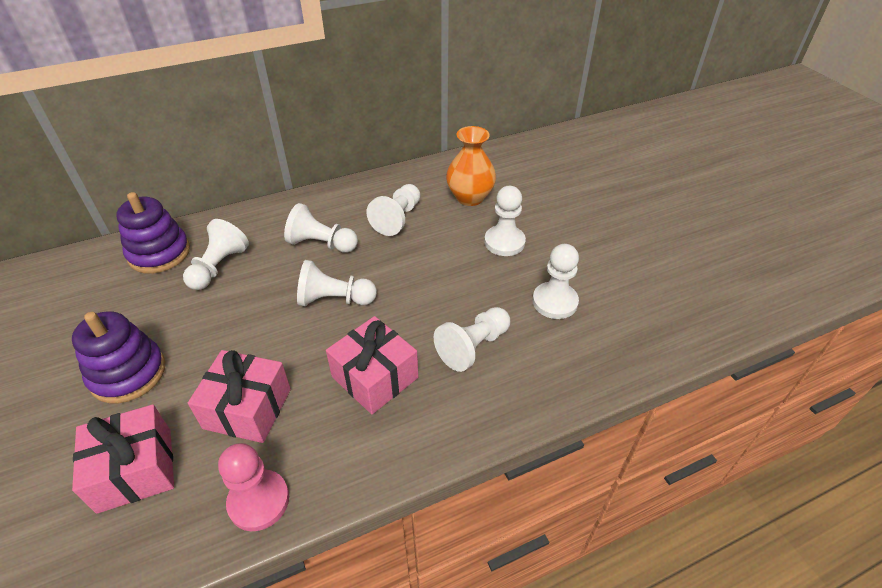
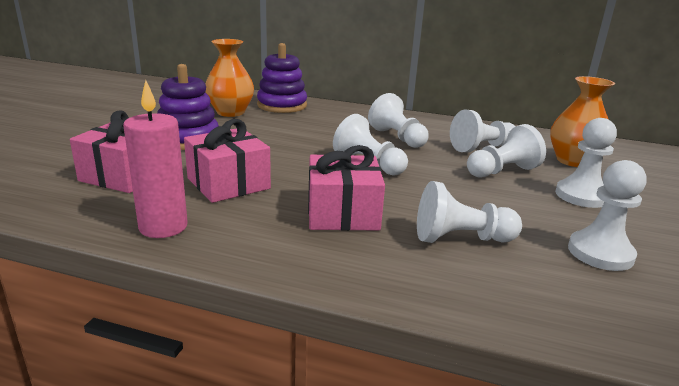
camera: 40 degrees right, 20 degrees down
white pawn [183,219,249,290] -> white pawn moved to [467,124,546,178]
pink pawn [218,443,289,531] -> pink candle [123,80,188,238]
none -> orange vase [206,39,254,117]

